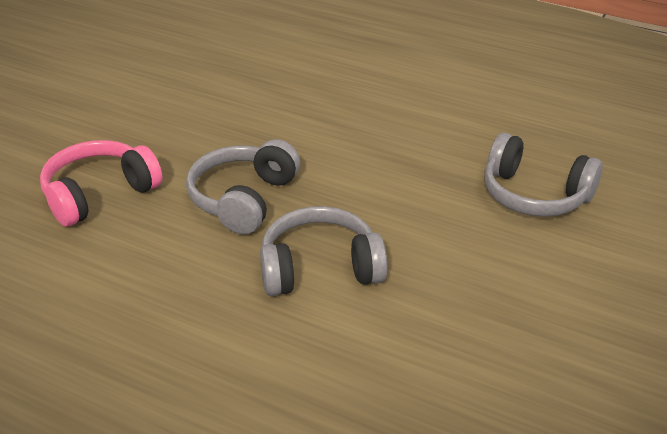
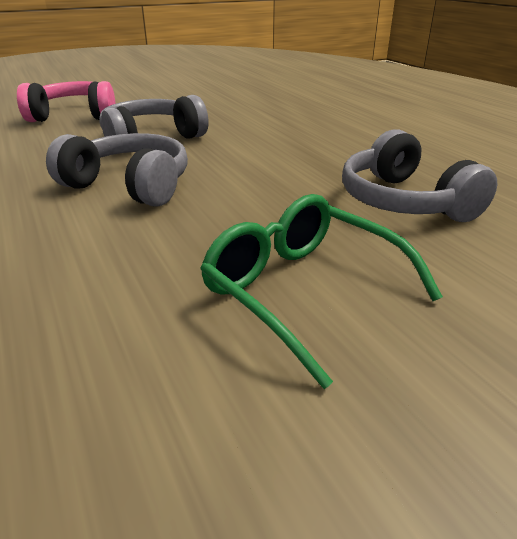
camera: 35 degrees right, 5 degrees down
none -> green glasses [200,194,443,389]

